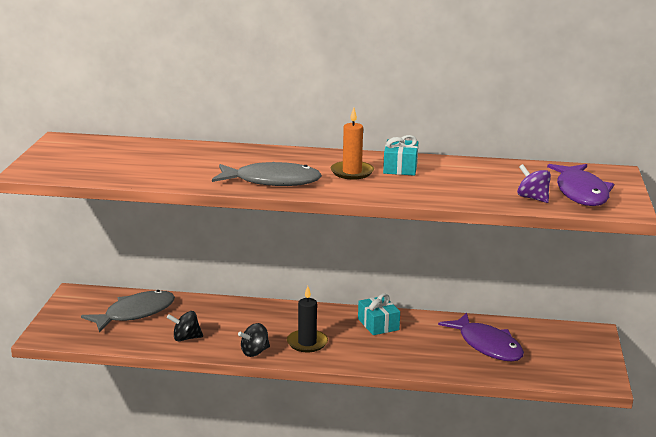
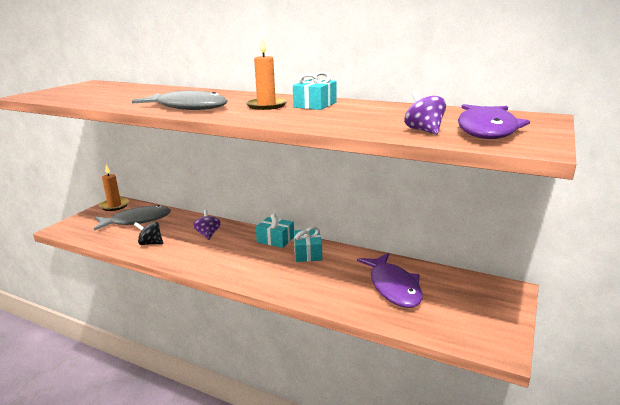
camera: 20 degrees right, 0 degrees up
black spinning top [238,323,270,357] -> none
black candle [287,286,328,352] -> none
none -> orange candle [99,165,129,211]
none -> purple spinning top [193,210,221,240]
none -> turquoise gift [256,213,294,248]

